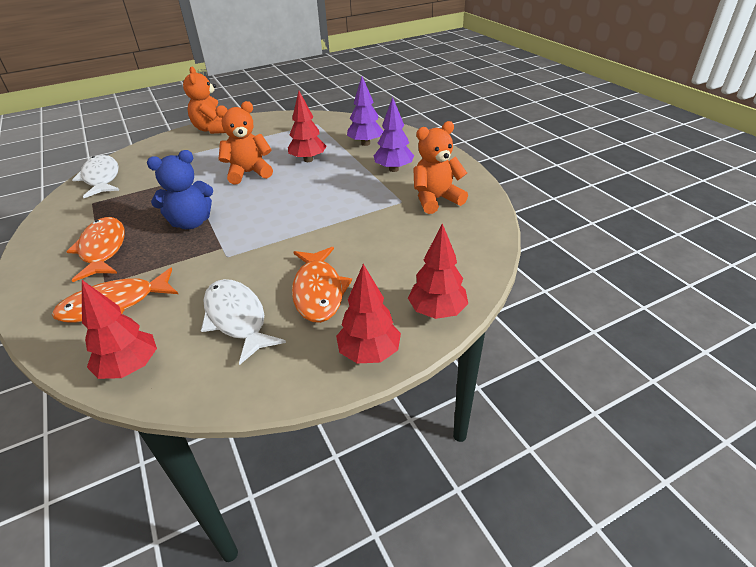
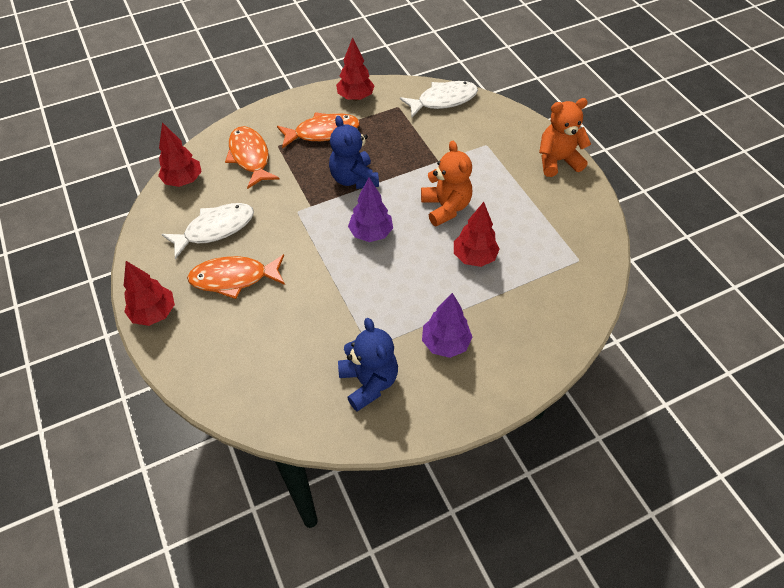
camera: 90 degrees right, 15 degrees up
purple tree [347,76,384,146] -> purple tree moved to [348,178,393,242]
red tree [408,223,468,319] -> red tree moved to [336,37,375,101]
orange teddy bear [413,121,468,214] -> blue teddy bear [338,318,398,412]

